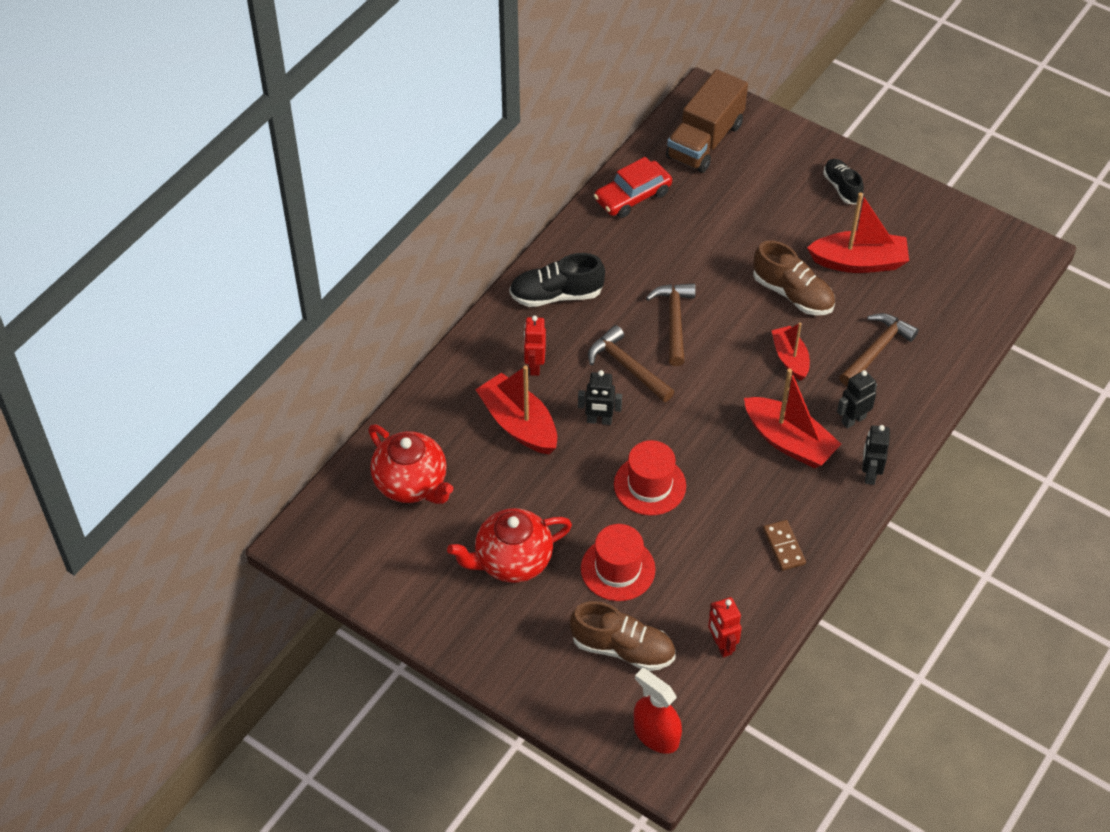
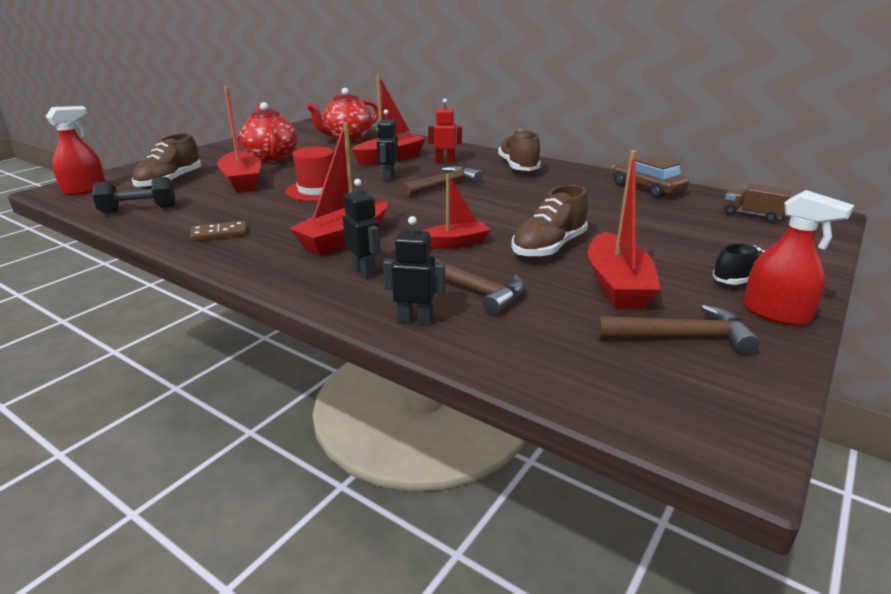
camera: 90 degrees right, 25 degrees down
black shoe [509,253,605,307] -> brown shoe [498,130,541,171]
red hat [581,524,656,601] -> red boat [217,86,261,192]
red car [594,157,672,218] -> brown car [612,155,689,198]
brown hammer [646,283,696,366] -> brown hammer moved to [596,304,760,355]
brown truck [666,69,748,173] -> brown truck [724,183,791,222], size x0.51
red robot [708,597,742,658] -> black dumbbell [92,177,175,213]
black robot [862,425,890,485] -> black robot moved to [383,216,445,325]
none -> red spray bottle [743,190,854,326]

